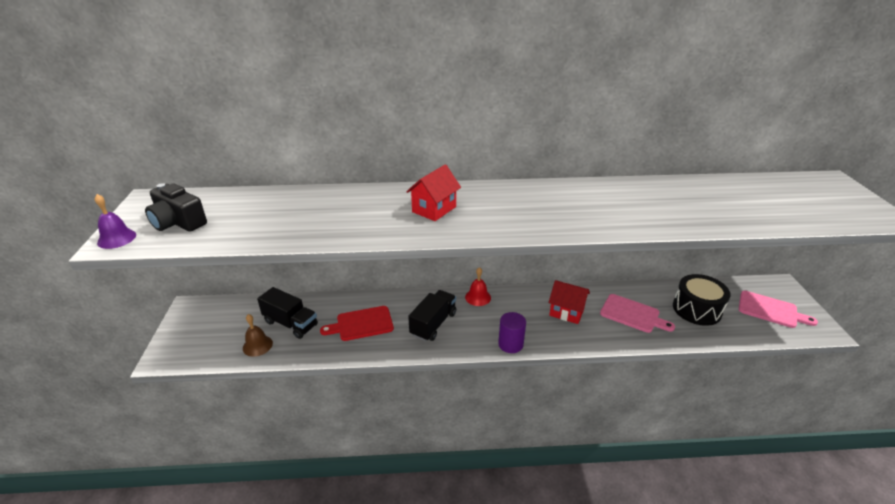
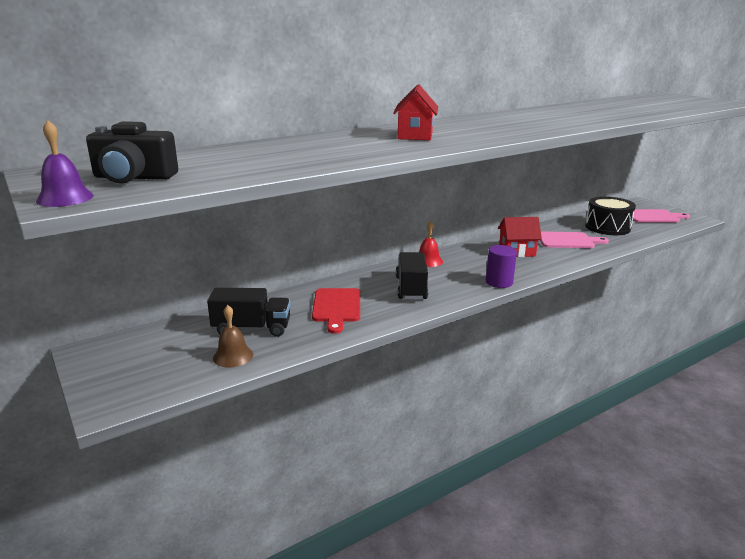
camera: 30 degrees left, 10 degrees down
red cutting board [320,306,394,341] -> red cutting board turned 45 degrees counterclockwise [312,288,360,334]

